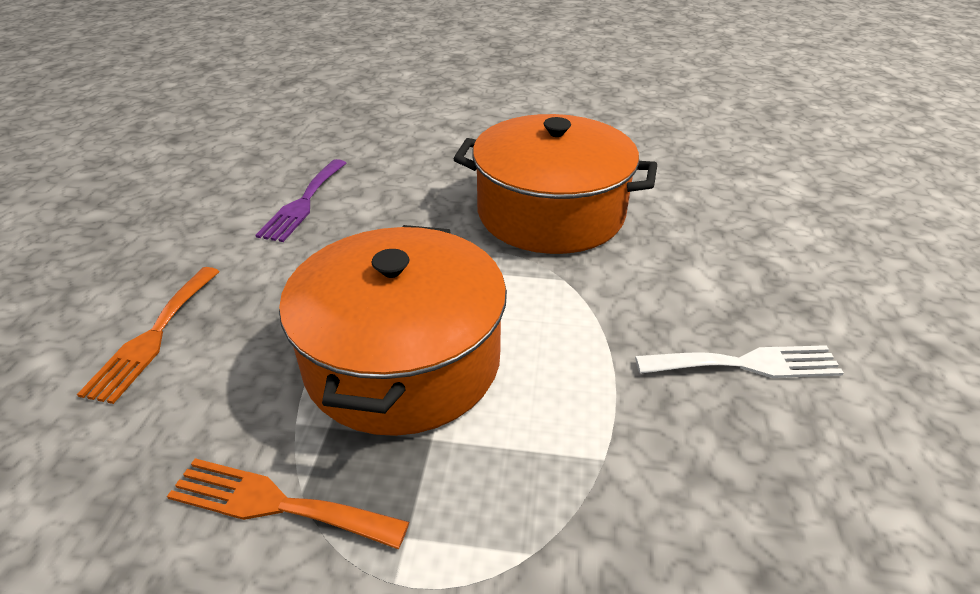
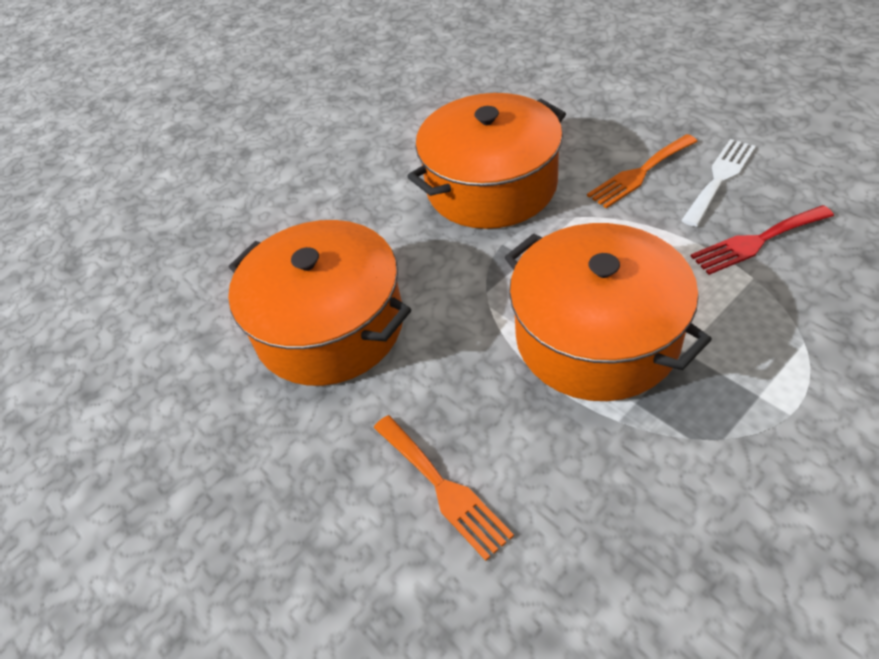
camera: 45 degrees left, 10 degrees up
orange fork [167,458,409,549] -> orange fork moved to [587,134,698,208]
purple fork [256,159,346,242] -> orange pot [228,220,411,386]
none -> red fork [691,205,834,275]

